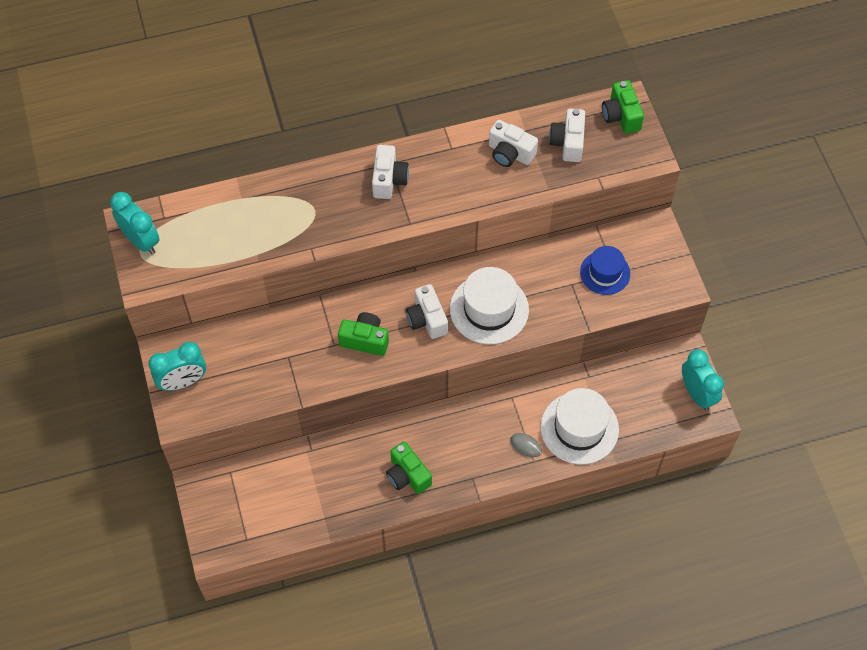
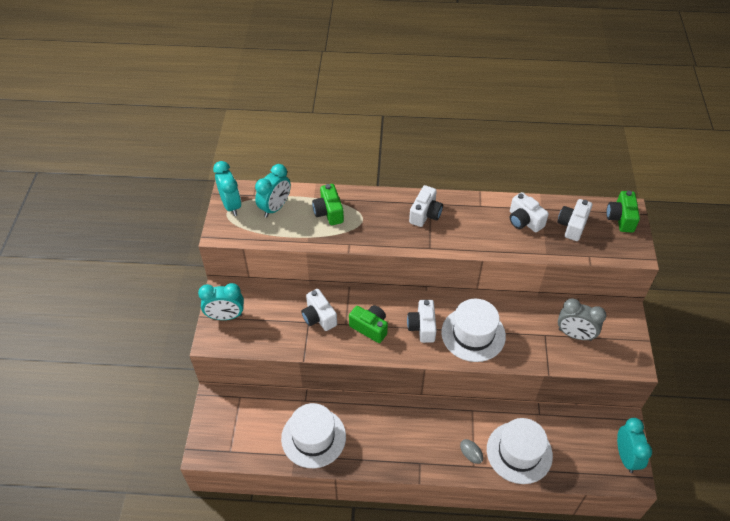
camera: 20 degrees right, 10 degrees down
green camera [386,441,432,494] -> green camera moved to [312,184,344,225]
blue hat [580,246,630,295] -> grey clock [558,298,606,341]
none -> turquoise clock [255,164,291,217]
none -> white hat [281,403,346,468]
none -> white camera [301,289,337,331]

